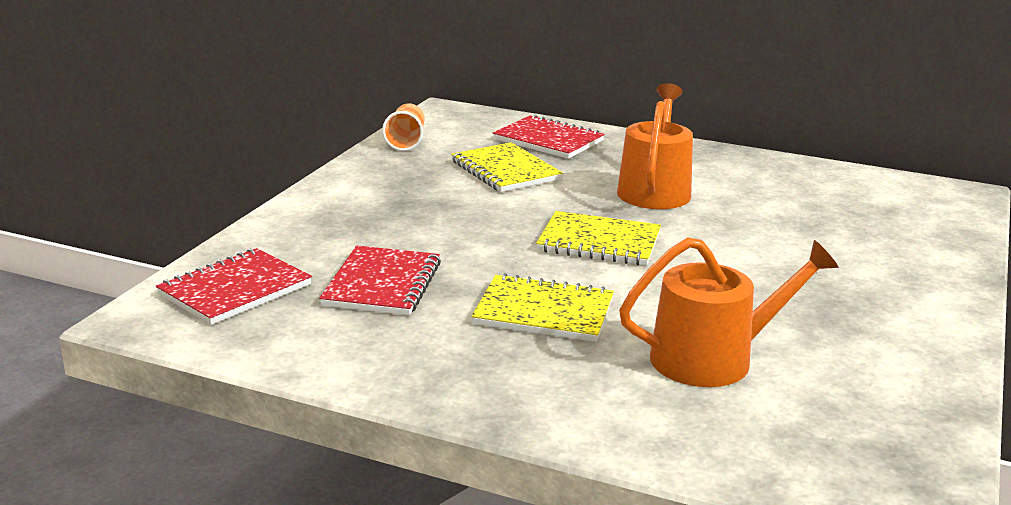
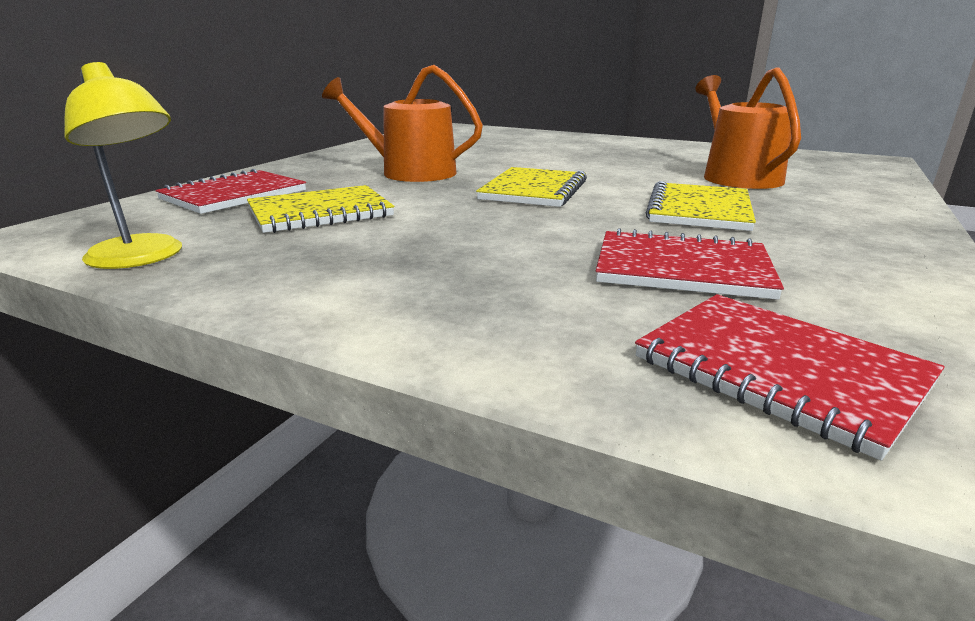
camera: 85 degrees left, 0 degrees up
orange cup [382,104,425,151] -> yellow lamp [64,62,182,269]

